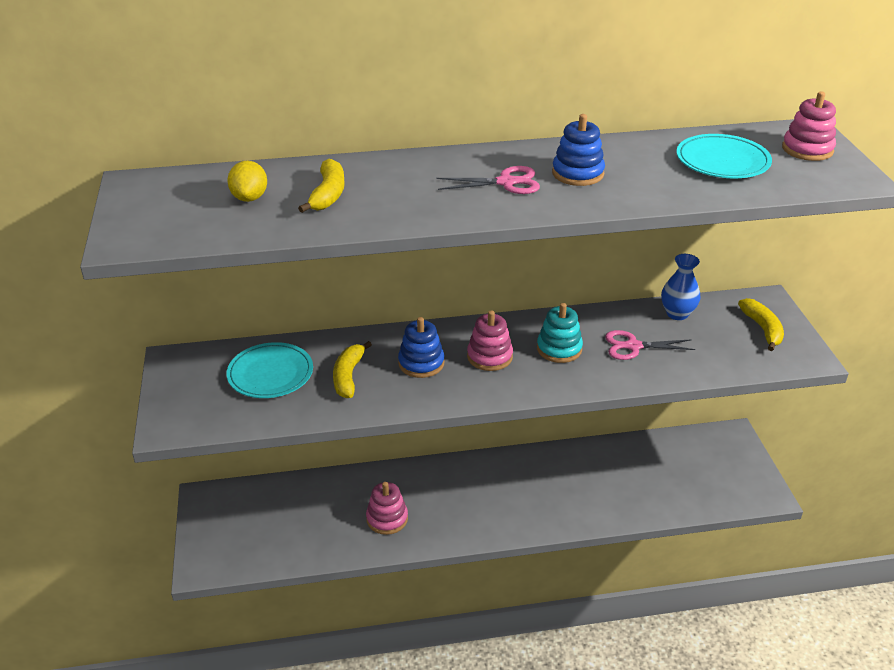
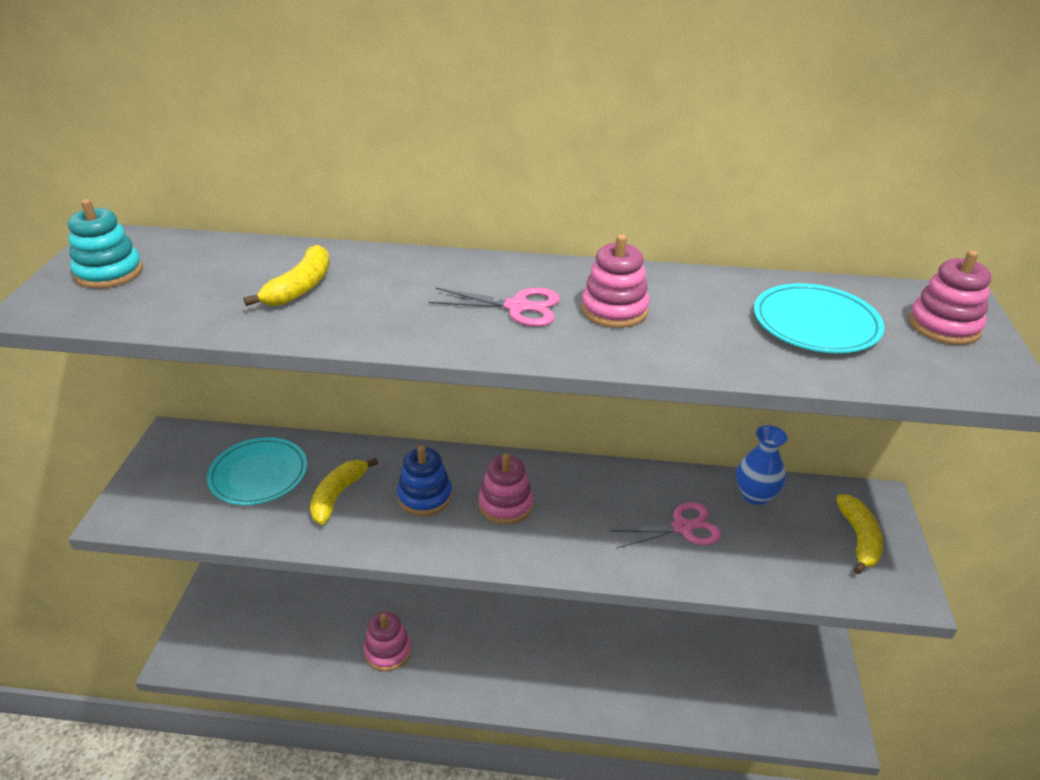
camera: 15 degrees right, 0 degrees up
yellow lemon [227,161,267,202] -> none
turquoise stacking toy [537,303,583,363] -> turquoise stacking toy moved to [68,199,143,289]
blue stacking toy [552,114,605,186] -> pink stacking toy [581,234,650,328]
pink scissors [605,330,695,360] -> pink scissors turned 150 degrees clockwise [609,502,721,548]

